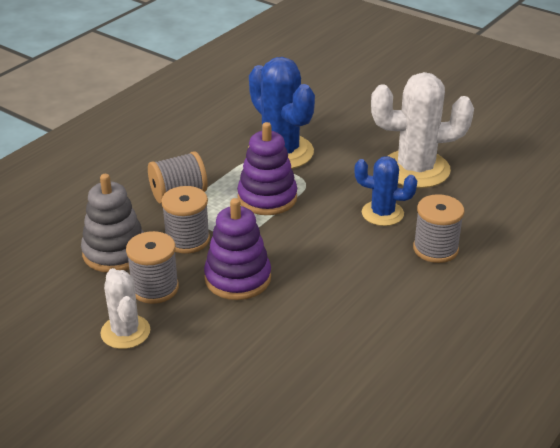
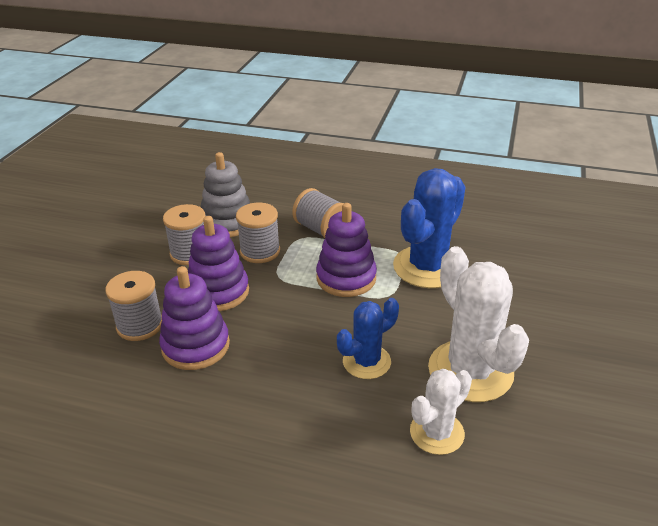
camera: 70 degrees right, 0 degrees up
white cactus [101,268,150,349] -> white cactus moved to [410,369,472,455]
blue cactus [354,156,417,226] -> blue cactus turned 60 degrees clockwise [337,298,399,379]
grey spool [413,194,464,263] -> grey spool moved to [105,271,162,341]
none -> purple stacking toy [159,266,230,370]

